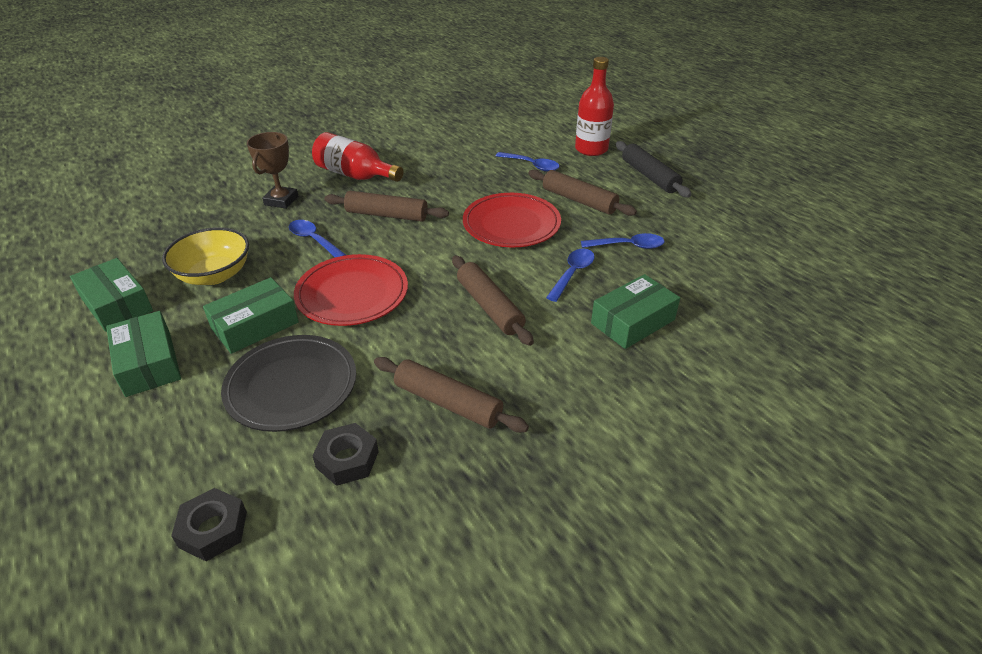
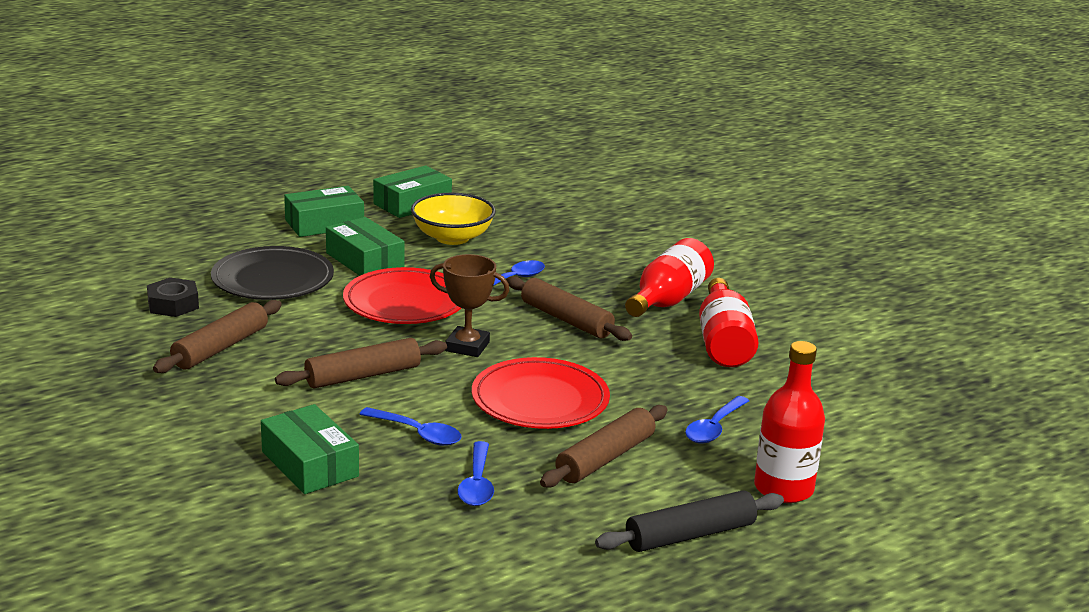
camera: 90 degrees right, 15 degrees down
black nut [171,488,247,561] -> none
brown trophy [247,132,298,209] -> brown trophy moved to [430,254,510,357]
brown rolling pin [324,191,449,222] -> brown rolling pin turned 60 degrees counterclockwise [507,276,632,341]
none -> red bottle [699,278,759,367]

